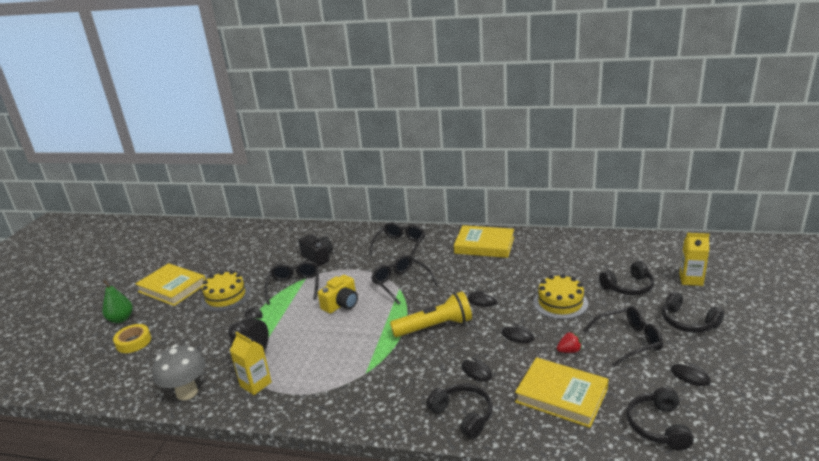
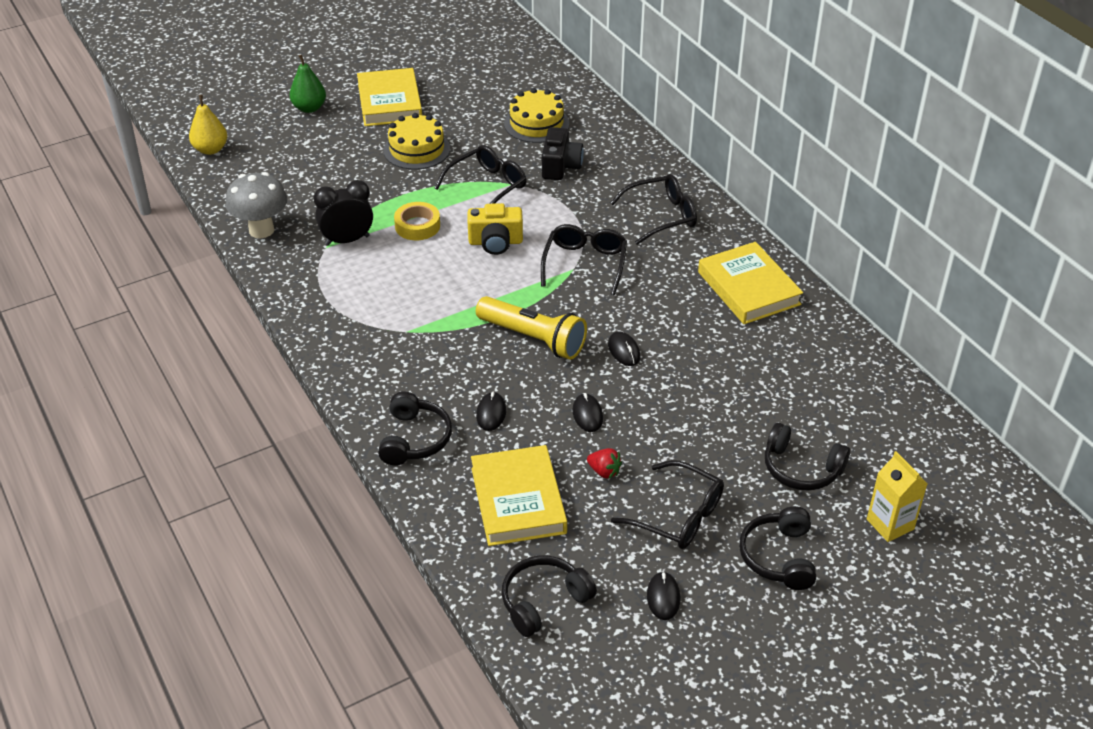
camera: 45 degrees right, 15 degrees up
yellow tape [113,324,151,353] -> yellow tape moved to [394,202,440,240]
yellow carton [230,332,272,395] -> none
yellow cake [534,274,588,319] -> yellow cake moved to [504,88,569,143]
none -> yellow pear [189,95,227,155]

